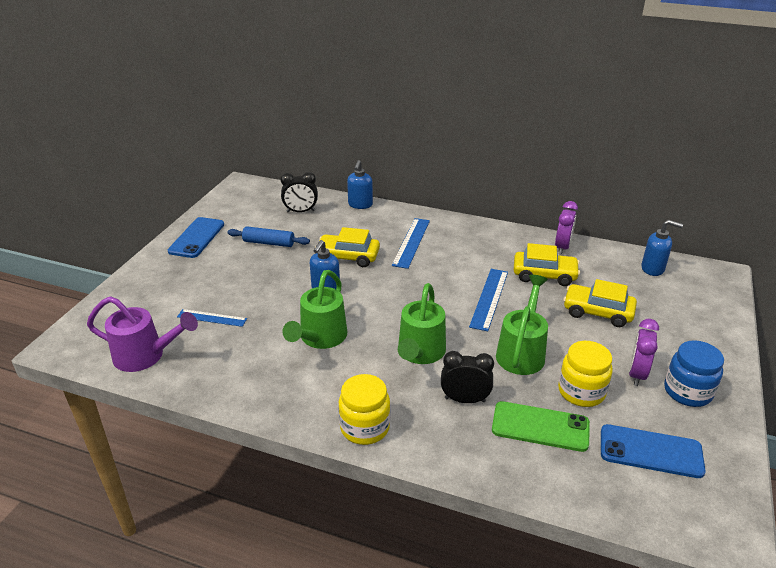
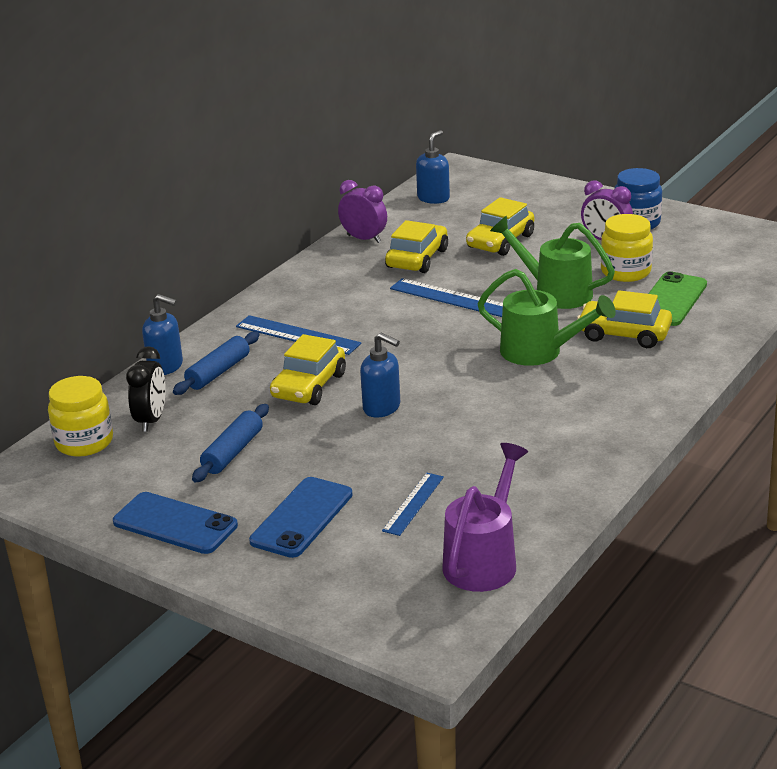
camera: 75 degrees left, 5 degrees down
green watering can [282,270,347,349] -> none
yellow jar [339,374,390,445] -> yellow jar moved to [48,376,113,457]
black clock [441,351,494,403] -> yellow car [577,290,672,348]
blue phone [601,424,705,478] -> blue phone moved to [249,477,353,558]
none -> blue rolling pin [173,332,259,395]

